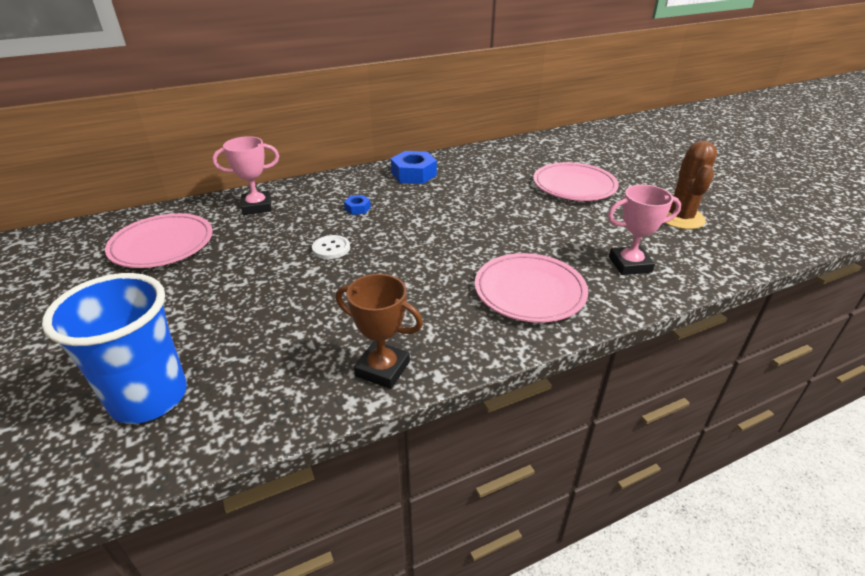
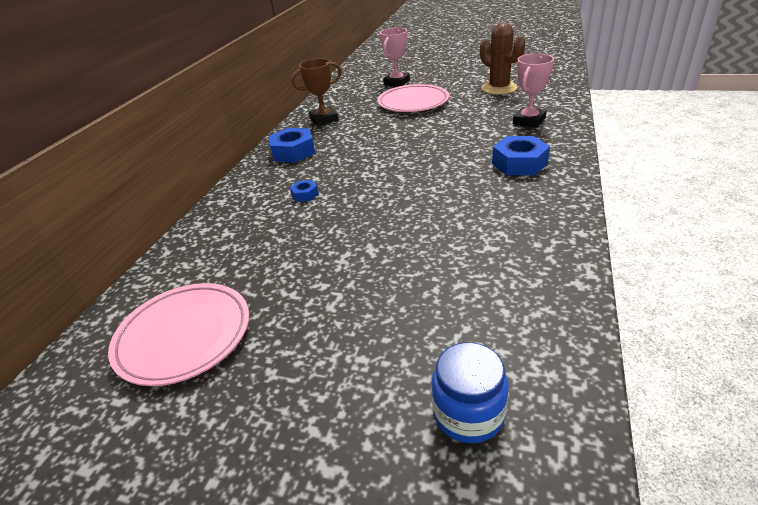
camera: 45 degrees left, 0 degrees up
blue cup [42,273,187,424] -> blue jar [432,342,508,443]
pink trophy [212,136,279,215] -> pink trophy moved to [380,28,410,87]
white button [312,235,350,259] -> none
brown trophy [336,274,423,389] -> brown trophy moved to [291,58,342,126]
pink plate [475,253,588,323] -> blue nut [492,136,550,175]

